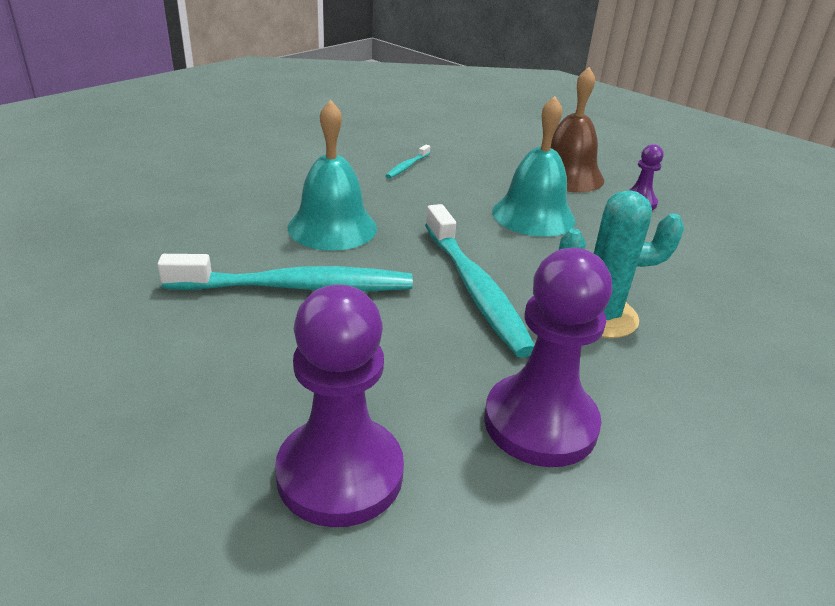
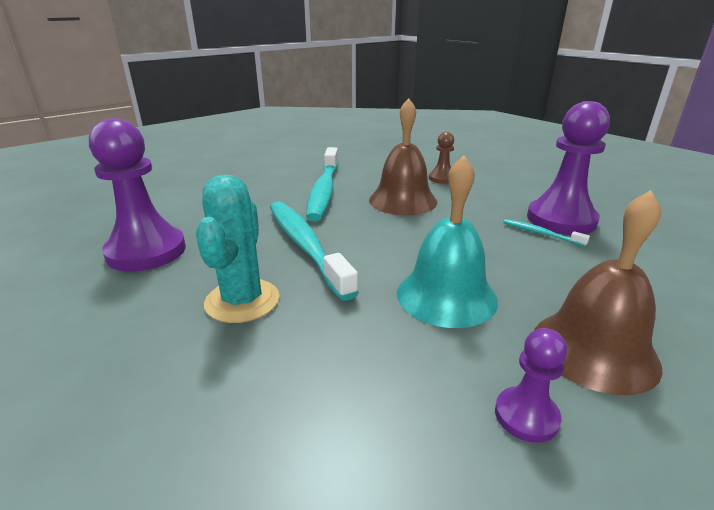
camera: 100 degrees right, 5 degrees down
purple pawn [275,285,404,527] -> purple pawn moved to [527,101,610,235]
turquoise bell [288,100,377,251] -> brown bell [369,98,437,215]
turquoise toothbrush [425,204,534,358] -> turquoise toothbrush turned 75 degrees clockwise [270,202,359,301]
none -> brown pawn [429,132,454,184]

